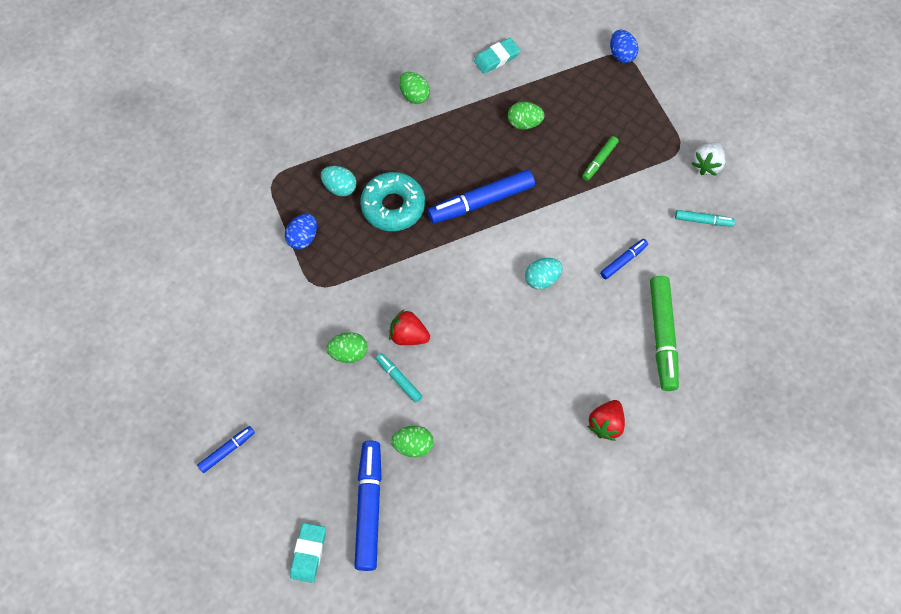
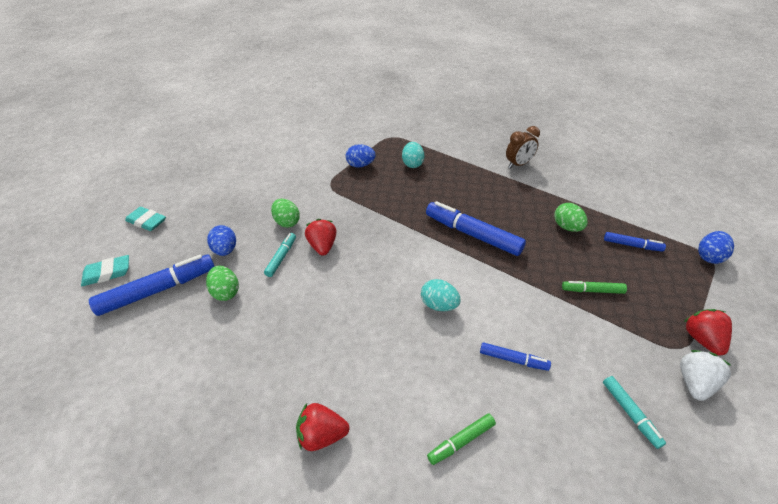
camera: 60 degrees right, 20 degrees down
blue marker [197,426,255,473] -> blue marker moved to [604,232,666,252]
turquoise donut [360,172,425,231] -> none
green egg [399,72,430,104] -> brown clock [506,126,540,168]
turquoise eraser [474,38,520,74] -> turquoise eraser moved to [125,207,166,231]
green marker [650,276,679,391] -> green marker [427,413,496,465], size x0.52
white strawberry [691,142,726,176] -> white strawberry turned 120 degrees clockwise [680,350,732,401]
none -> blue egg [207,225,236,256]
none -> red strawberry [684,309,732,355]

